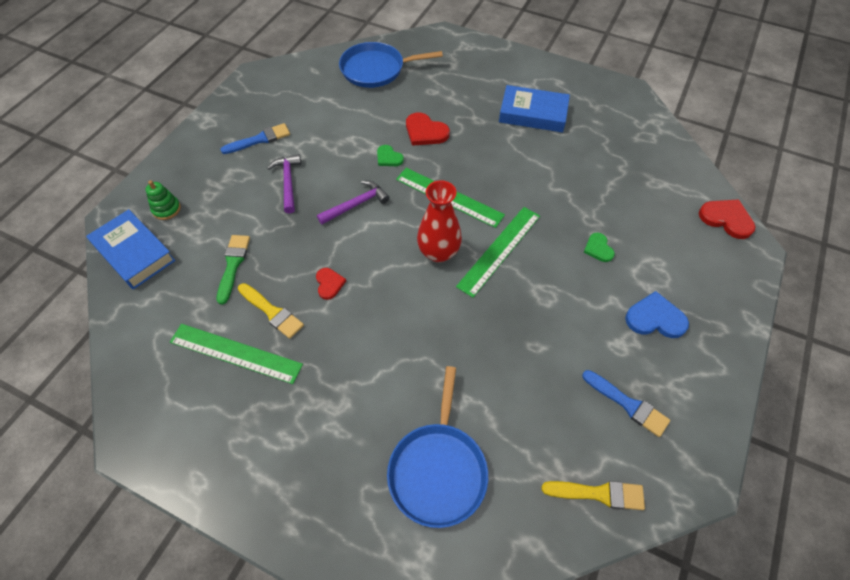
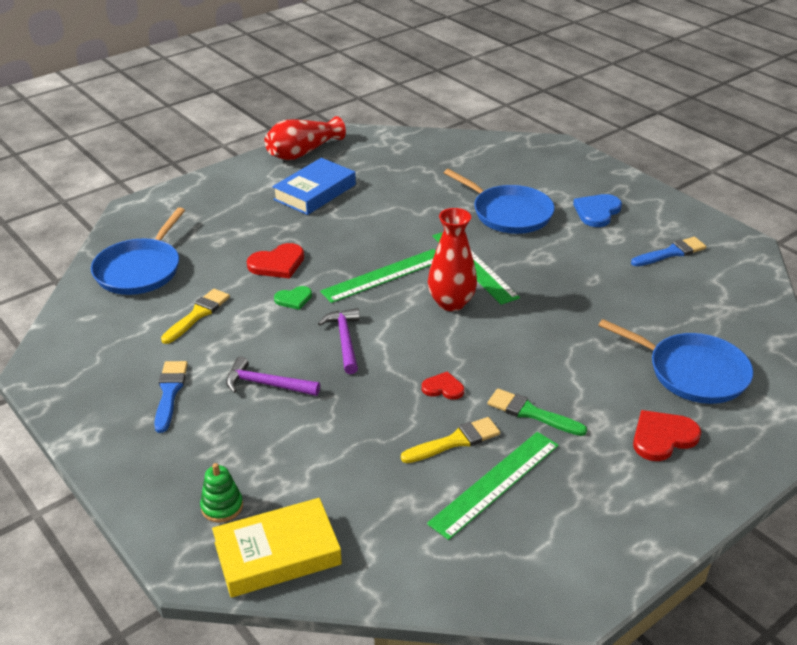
camera: 65 degrees left, 20 degrees down
blue book [86,209,176,289] -> yellow book [212,498,342,598]
green brush [217,235,250,305] -> green brush moved to [488,389,587,436]
yellow brush [542,481,645,510] -> yellow brush moved to [161,289,230,344]
green heart [583,233,615,262] -> blue pan [444,169,554,234]
red heart [699,199,756,239] -> red heart moved to [633,410,701,461]
none -> red vase [265,116,346,160]

